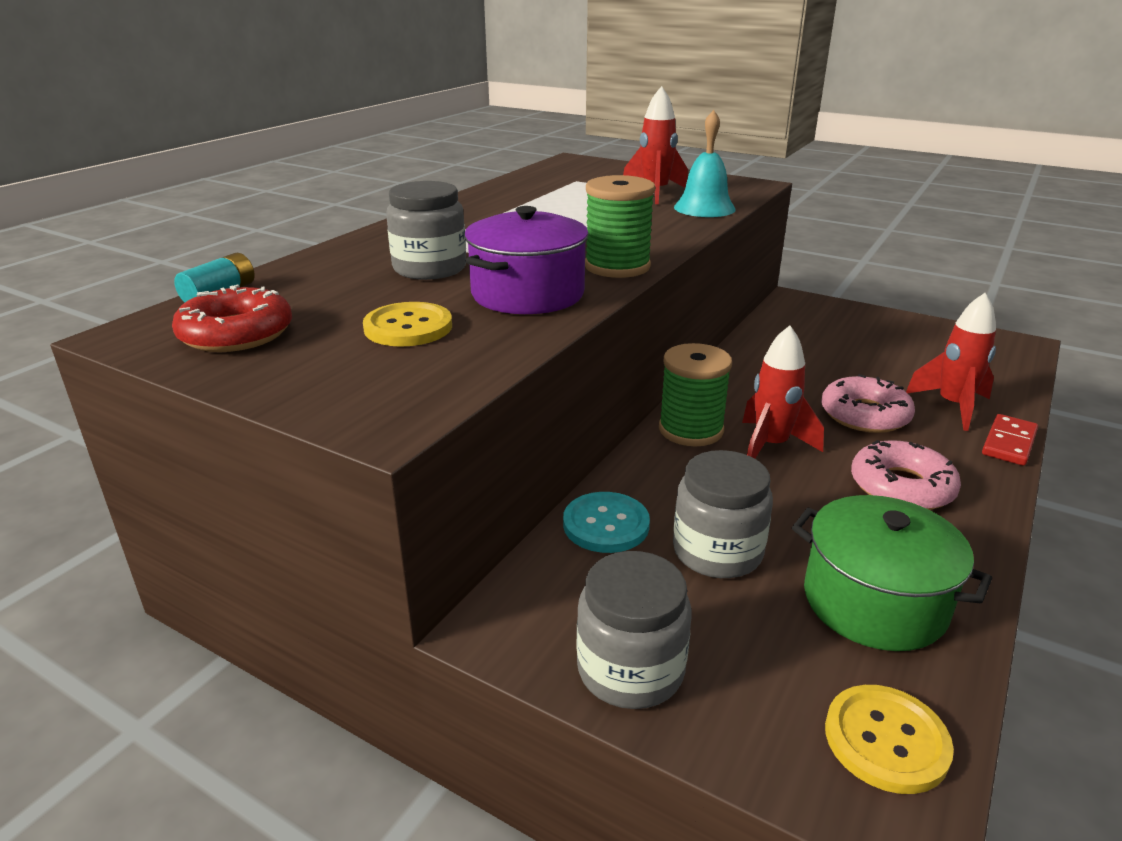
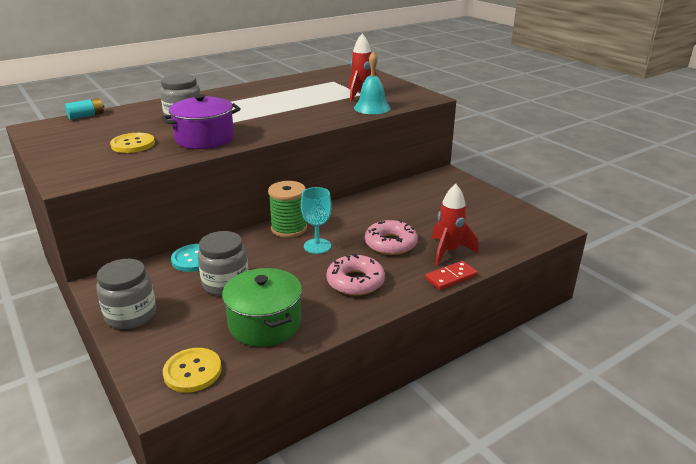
camera: 25 degrees right, 0 degrees up
red donut [172,285,292,352] -> none
green spool [585,175,655,278] -> none
red rocket [742,325,824,459] -> turquoise goblet [301,187,332,254]

